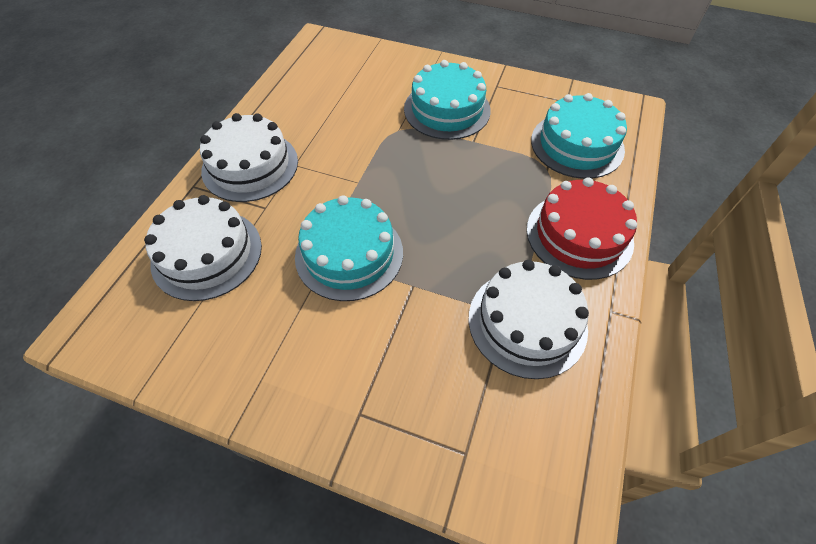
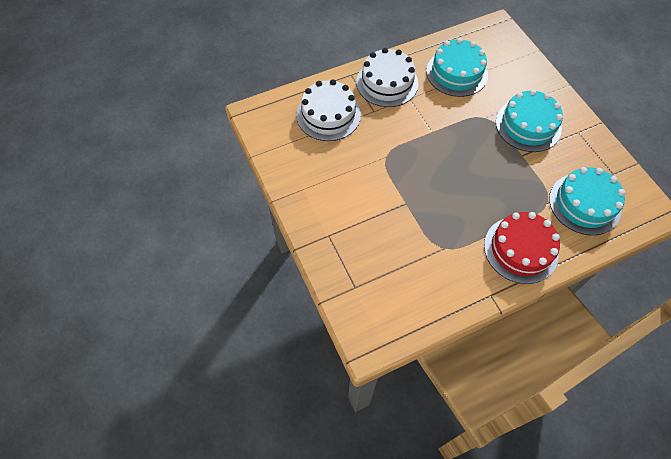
camera: 45 degrees right, 5 degrees up
turquoise cake [295,195,403,301] -> turquoise cake moved to [426,38,488,97]
white cake [469,260,589,379] -> none

